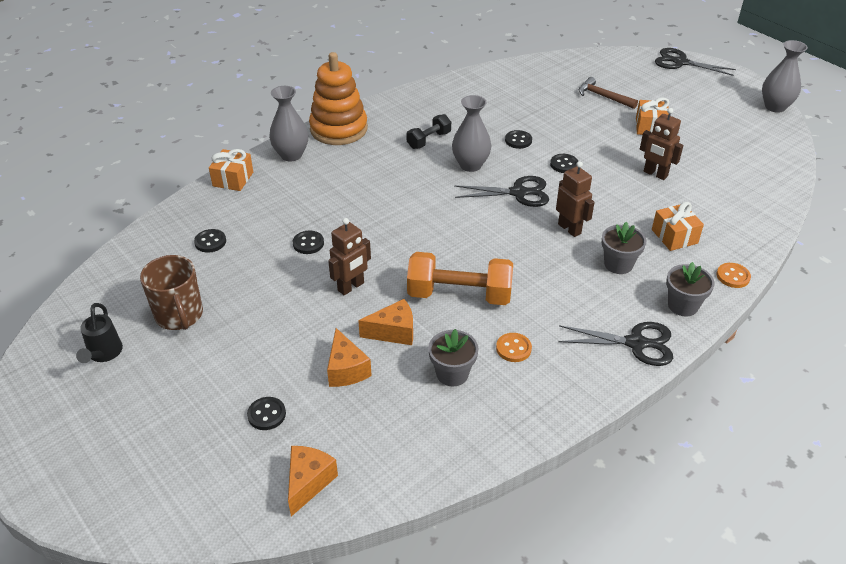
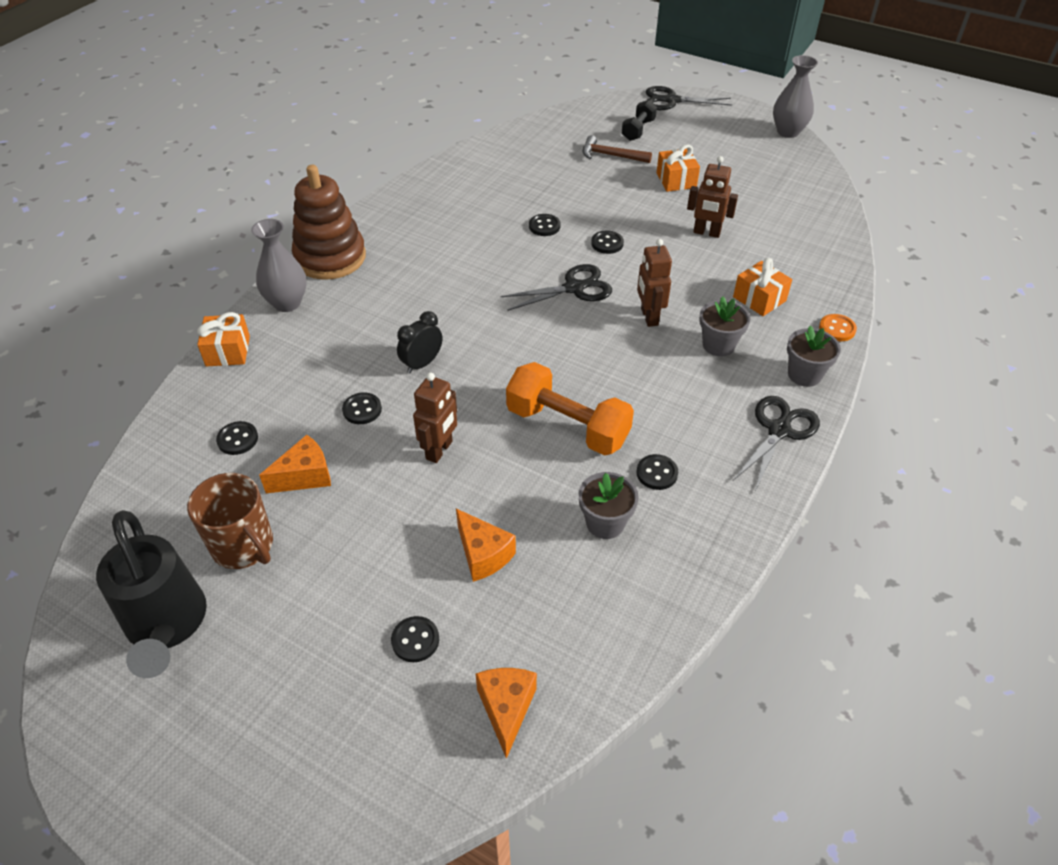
camera: 20 degrees left, 5 degrees up
black watering can [76,303,123,363] -> black watering can [96,510,207,678], size x1.84
orange stacking toy [309,52,368,145] -> brown stacking toy [292,165,366,280]
orange cheese [358,299,413,345] -> orange cheese moved to [259,435,331,493]
black dumbbell [407,114,451,149] -> black dumbbell moved to [622,100,657,141]
orange dumbbell [407,252,513,305] -> orange dumbbell turned 45 degrees clockwise [506,362,634,456]
grey vase [452,95,491,172] -> none
orange button [496,333,532,362] -> black button [637,454,678,490]
brown robot [556,161,595,237] -> brown robot turned 135 degrees counterclockwise [637,239,672,327]
black scissors [558,322,673,366] -> black scissors turned 45 degrees counterclockwise [733,396,820,491]
none -> black clock [397,311,442,373]

